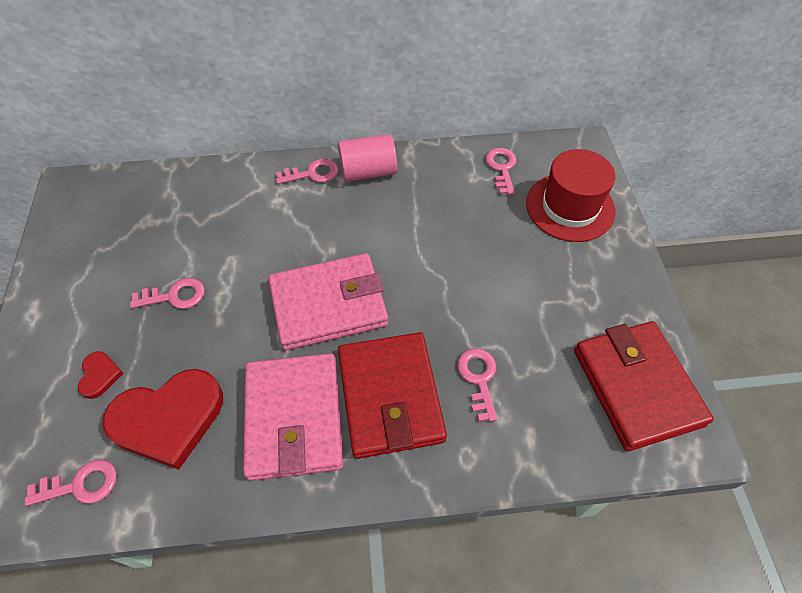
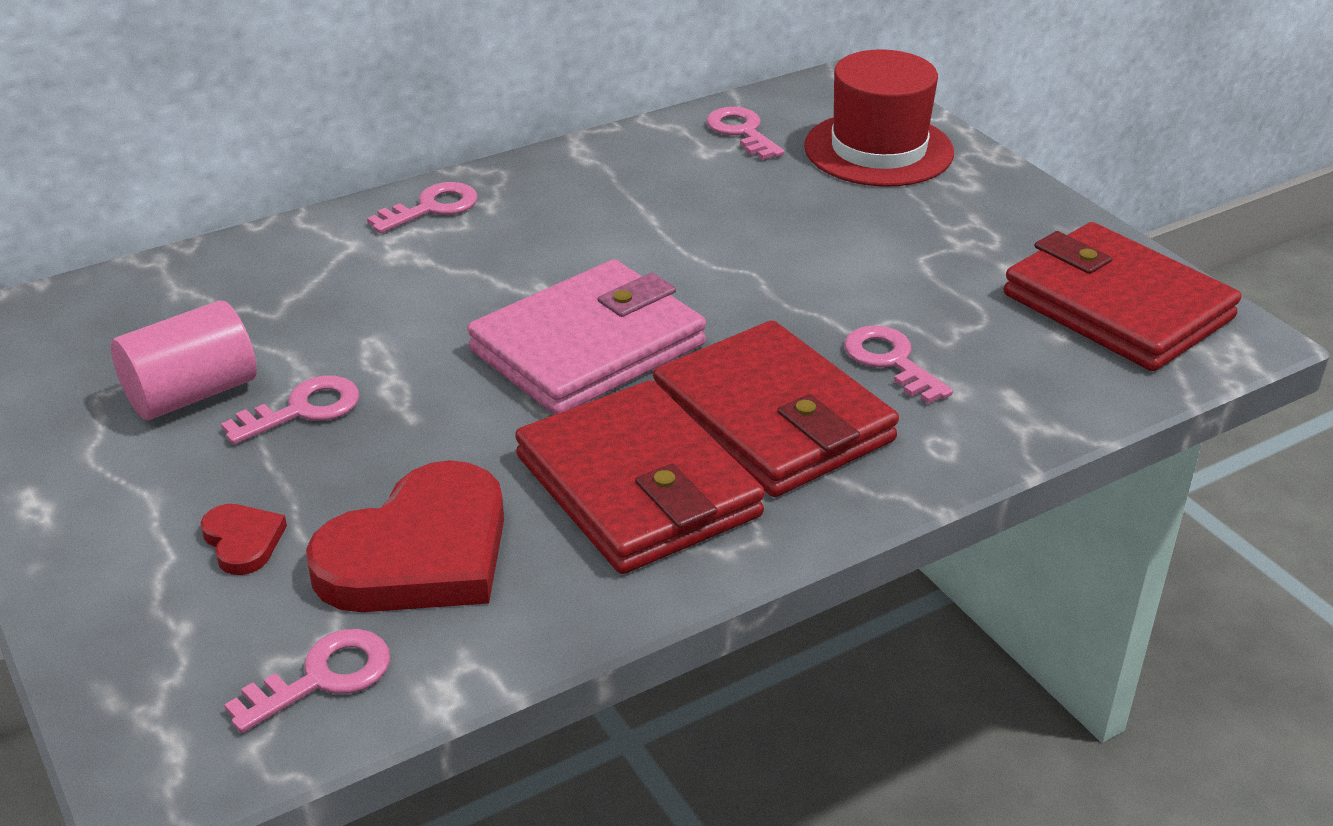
camera: 25 degrees left, 20 degrees down
pink wallet [243,353,343,481] -> red wallet [515,380,765,574]
pink cylinder [338,134,397,182] -> pink cylinder moved to [111,300,257,420]

